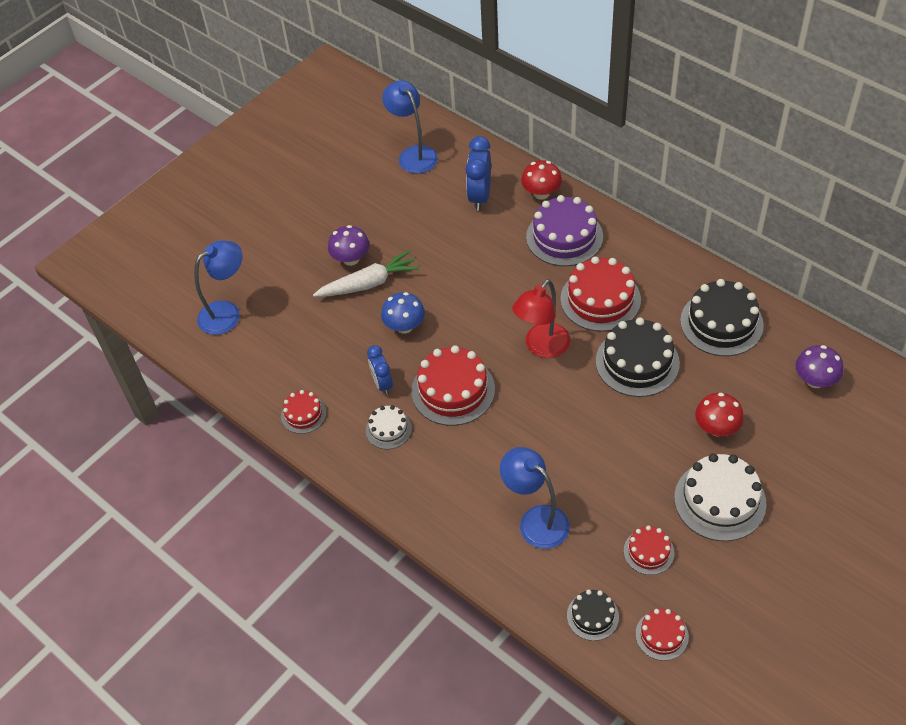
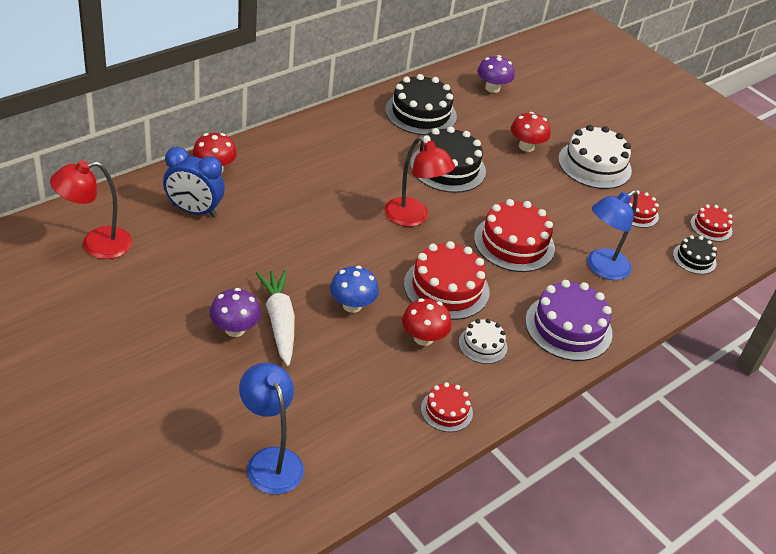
camera: 90 degrees left, 10 degrees down
blue clock [367,345,393,395] -> red mushroom [402,298,452,346]
blue lamp [382,80,438,174] -> red lamp [50,160,132,259]
purple cake [526,195,603,266] -> purple cake moved to [525,280,613,361]
red cake [560,256,641,332] -> red cake moved to [474,199,555,272]

